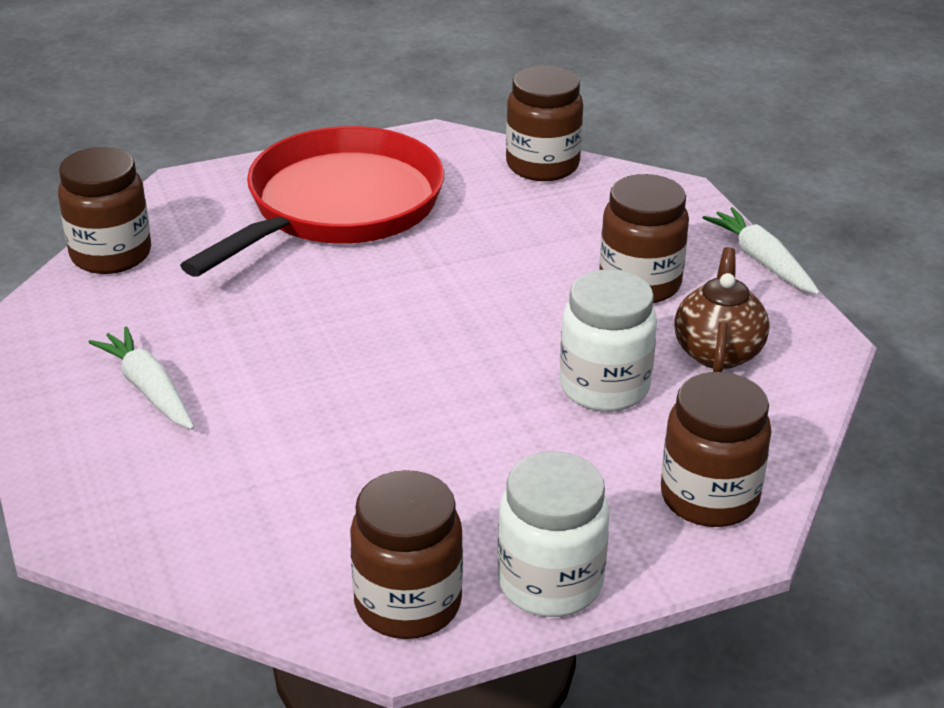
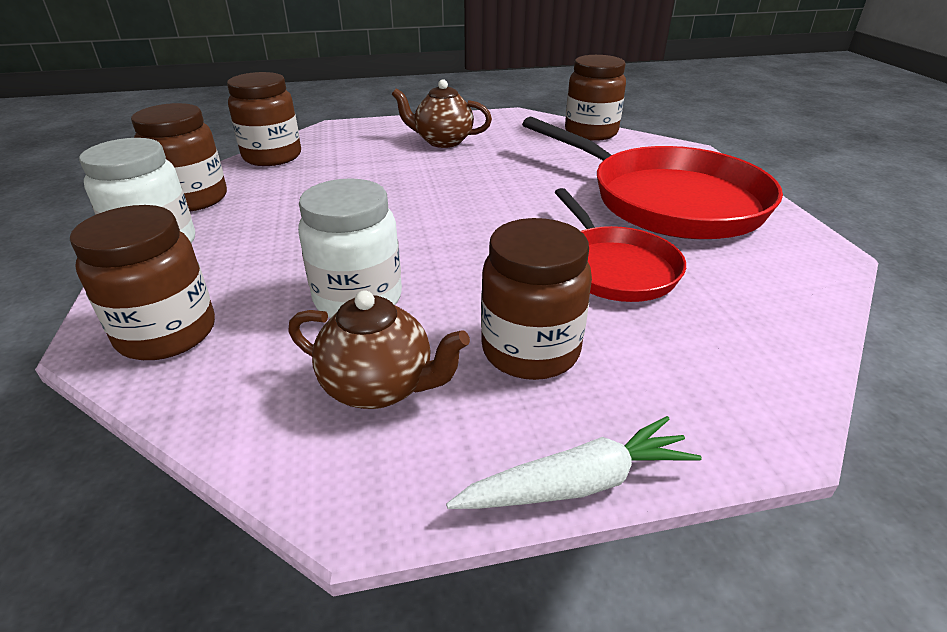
camera: 100 degrees right, 0 degrees up
white carrot [88,326,194,430] -> brown teapot [392,79,492,148]
brown jar [506,65,583,181] -> brown jar moved to [227,72,301,166]
none -> red pan [555,188,686,302]

